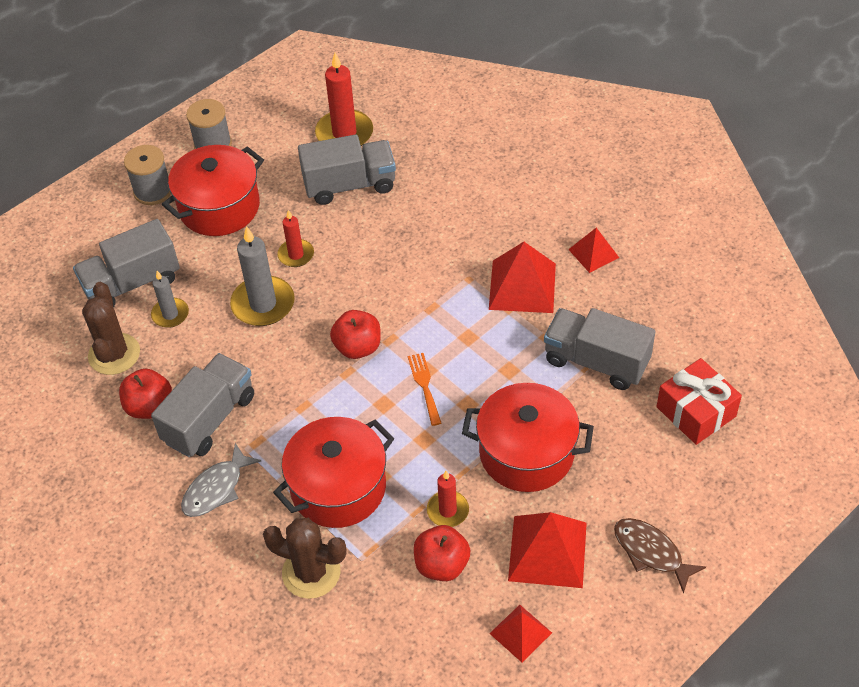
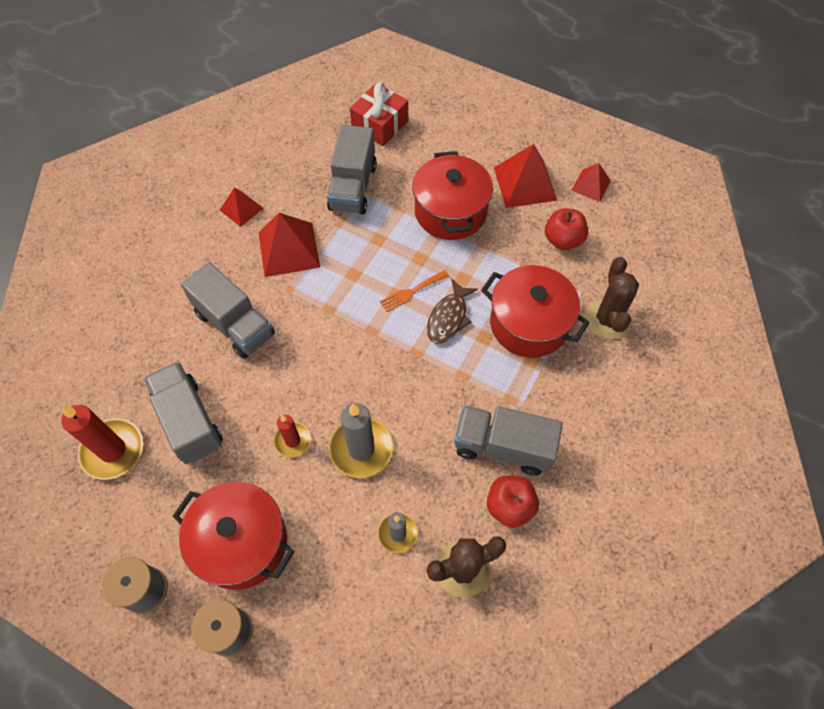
camera: 110 degrees left, 10 degrees up
grey truck [73,219,180,307] -> grey truck moved to [181,262,275,359]
grey fish [181,443,261,517] -> none
red apple [330,310,381,359] -> none
red candle [427,471,469,527] -> none
brown fish [614,518,706,594] -> brown fish moved to [427,278,478,344]

